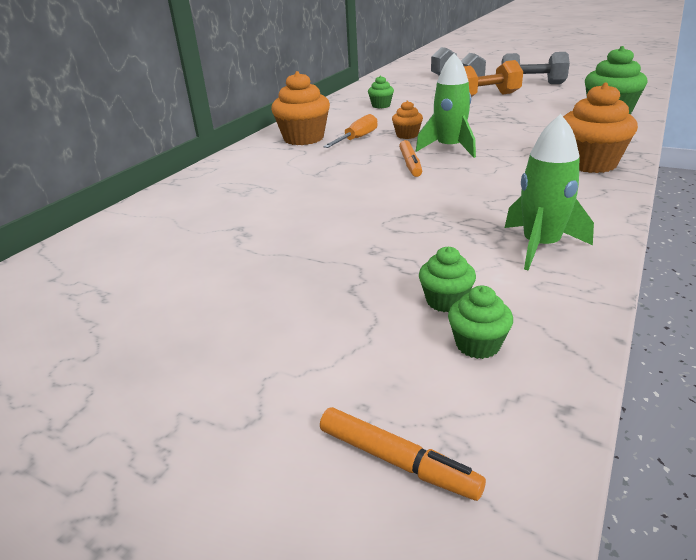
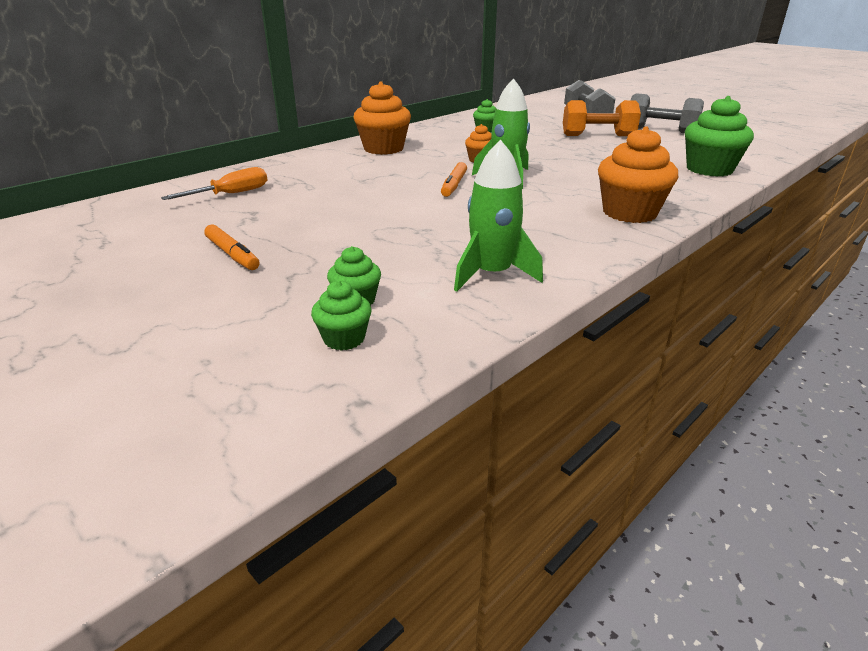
camera: 15 degrees right, 0 degrees up
orange marker [320,407,486,501] -> orange marker moved to [204,225,260,270]
orange screwdriver [323,114,378,148] -> orange screwdriver moved to [161,167,267,200]

